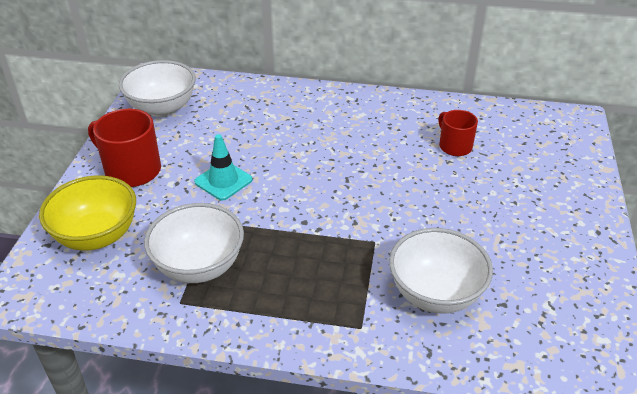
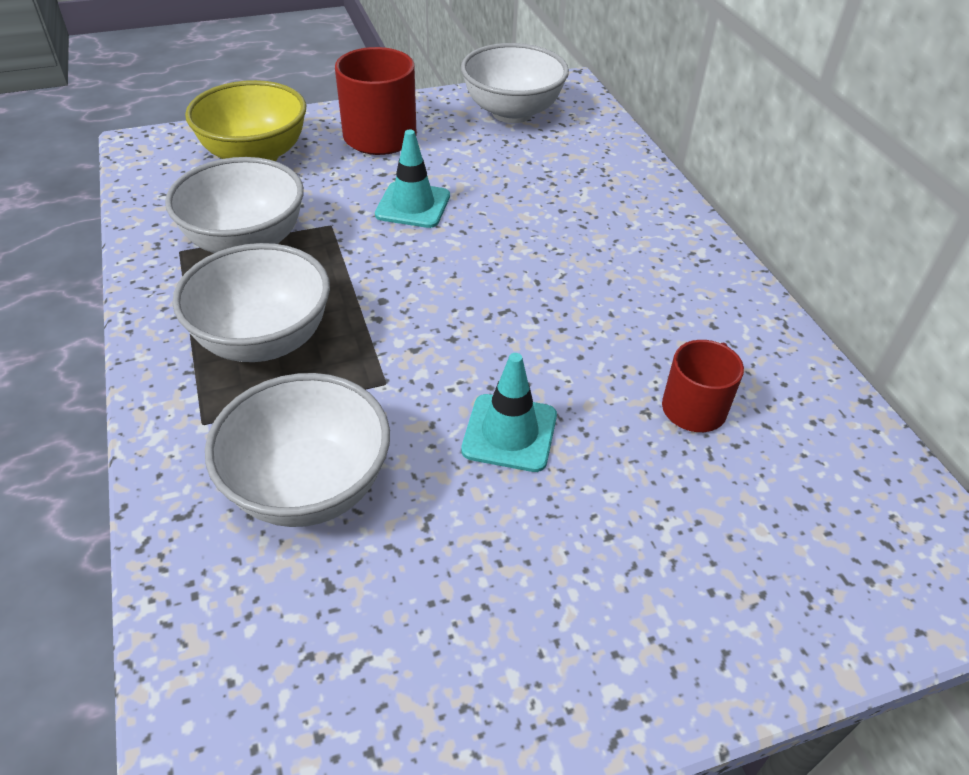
camera: 60 degrees right, 5 degrees up
none -> white bowl [172,243,330,362]
none -> turquoise traffic cone [461,353,557,472]

